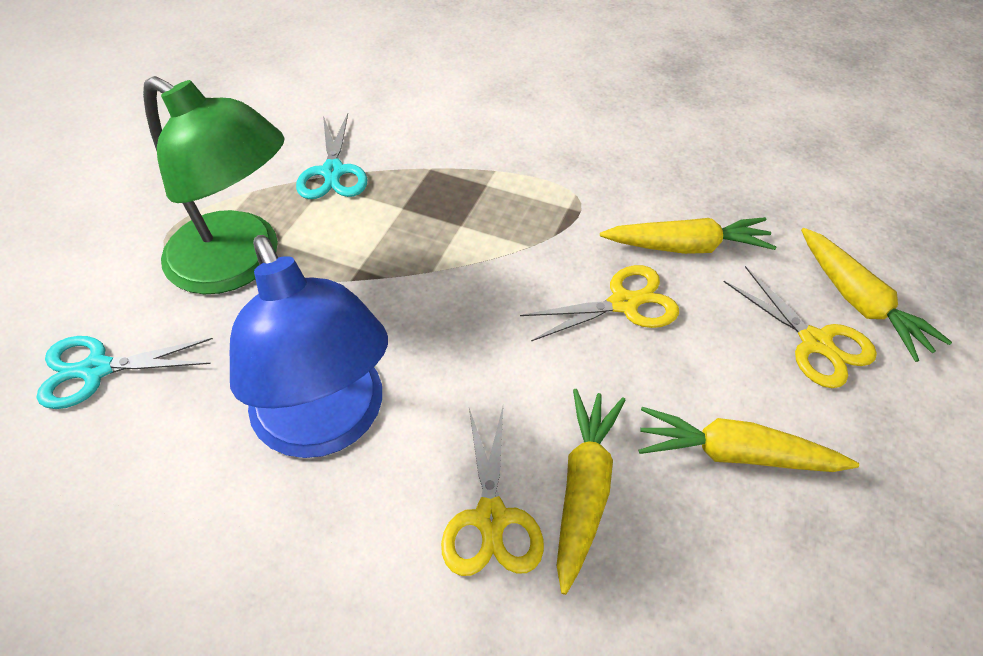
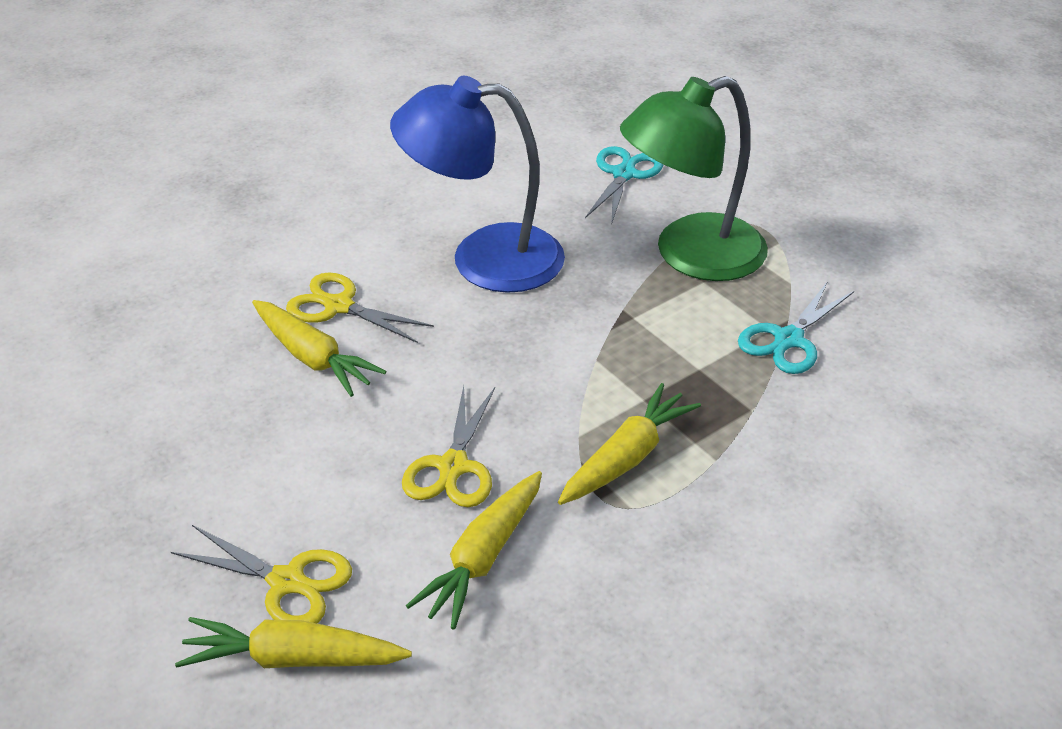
camera: 120 degrees right, 10 degrees down
turquoise scissors [296,113,367,199] -> turquoise scissors turned 75 degrees counterclockwise [738,281,854,374]
yellow carrot [639,407,859,472] -> yellow carrot moved to [558,383,701,505]
yellow scissors [723,266,877,388] -> yellow scissors turned 150 degrees counterclockwise [171,525,352,623]

